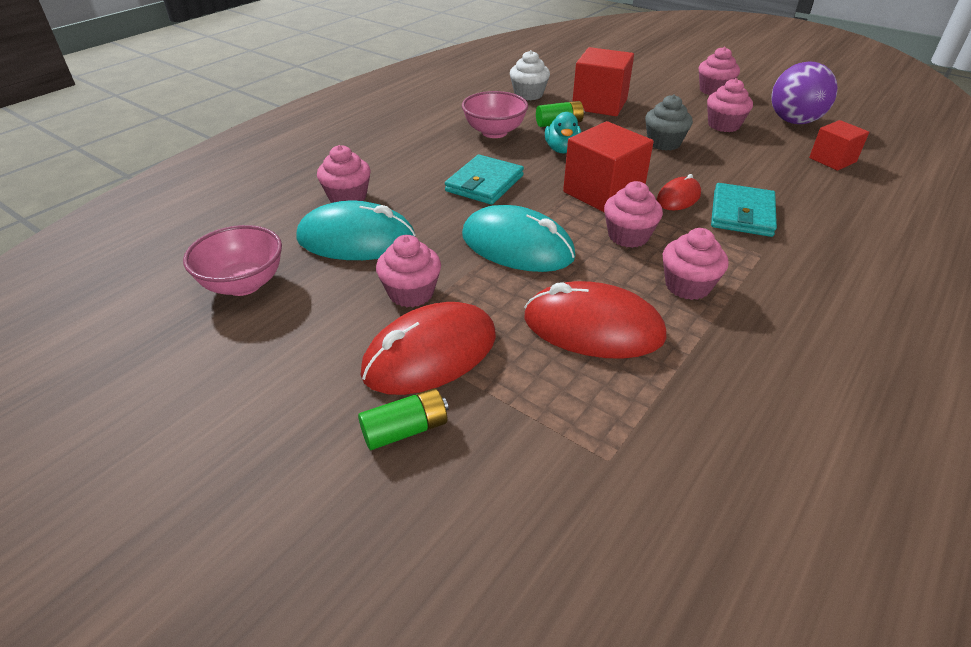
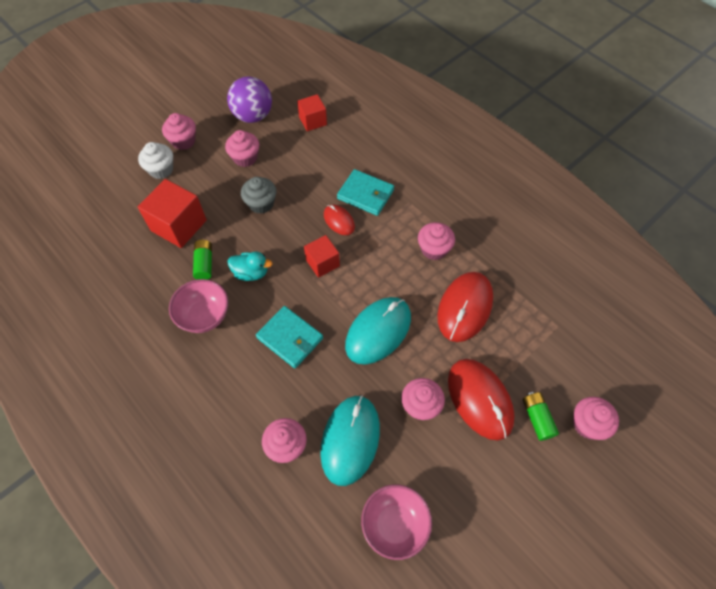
camera: 80 degrees left, 20 degrees up
white cupcake [510,50,550,100] -> white cupcake moved to [138,142,173,179]
red cube [563,121,654,213] -> red cube [304,235,340,278], size x0.61
pink cupcake [604,181,663,248] -> pink cupcake moved to [573,397,619,440]

